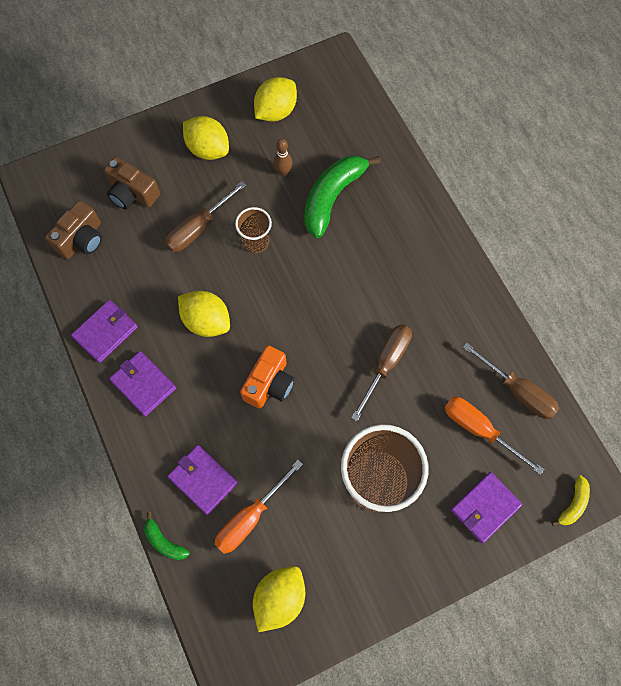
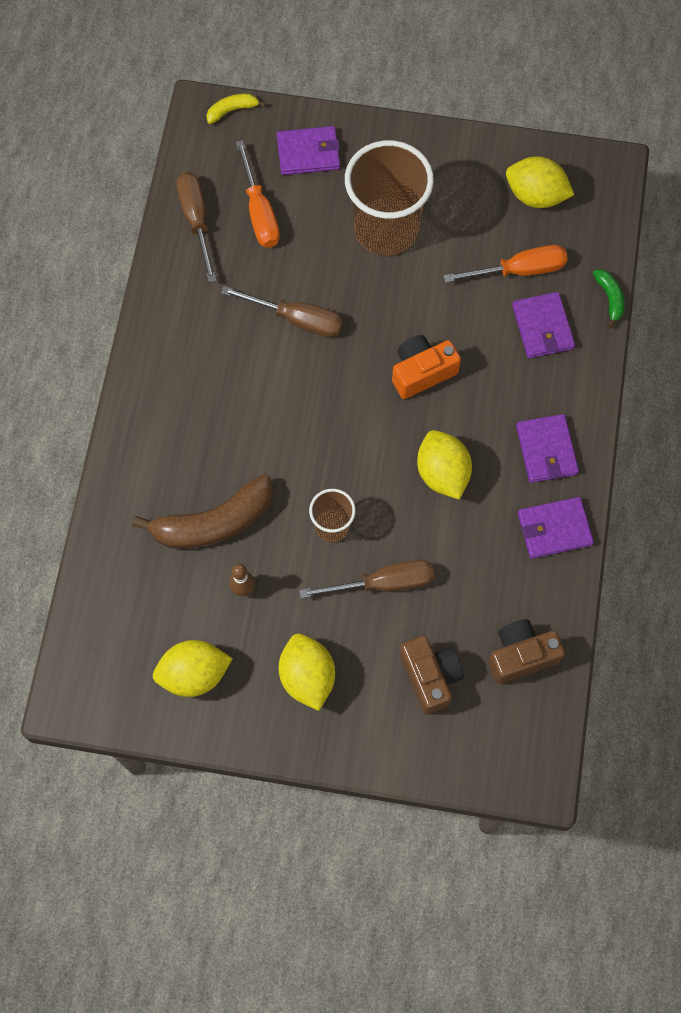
camera: 145 degrees left, 0 degrees up
yellow lemon [253,566,305,632] -> yellow lemon turned 45 degrees clockwise [506,156,574,208]
green banana [304,155,380,238] -> brown banana [132,474,273,549]
brown screwdriver [351,324,412,421] -> brown screwdriver turned 135 degrees counterclockwise [221,286,343,337]

